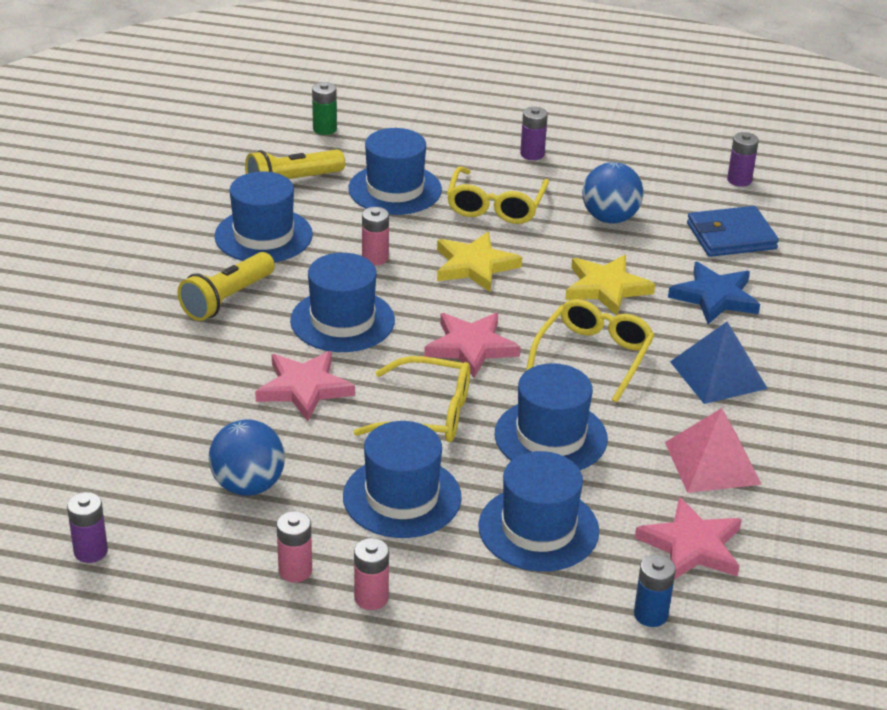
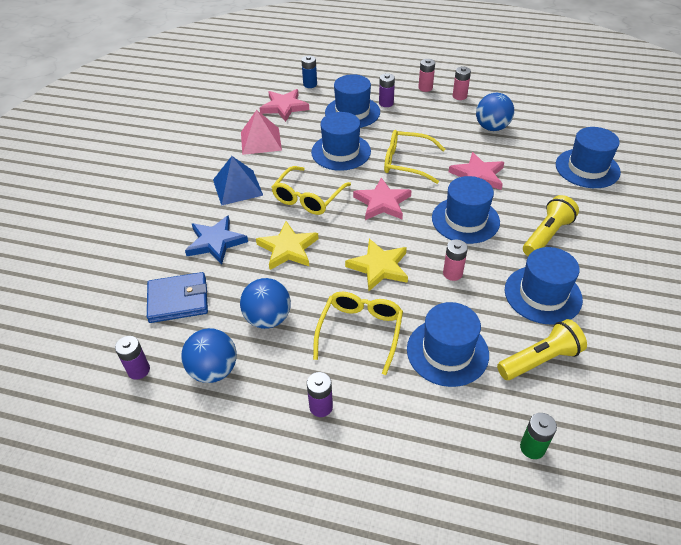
camera: 175 degrees left, 10 degrees up
purple battery [67,492,108,563] -> purple battery moved to [379,73,395,107]
blue hat [343,421,462,538] -> blue hat moved to [556,127,621,188]
none -> blue ball [181,328,237,383]

